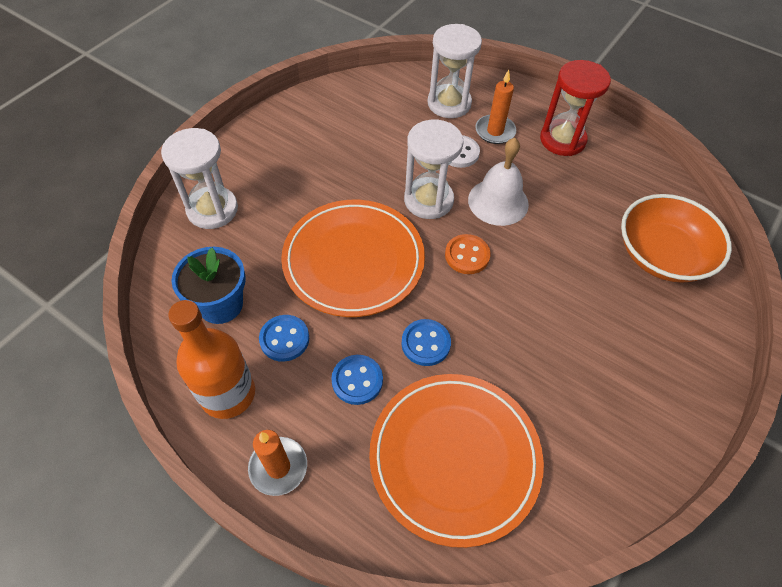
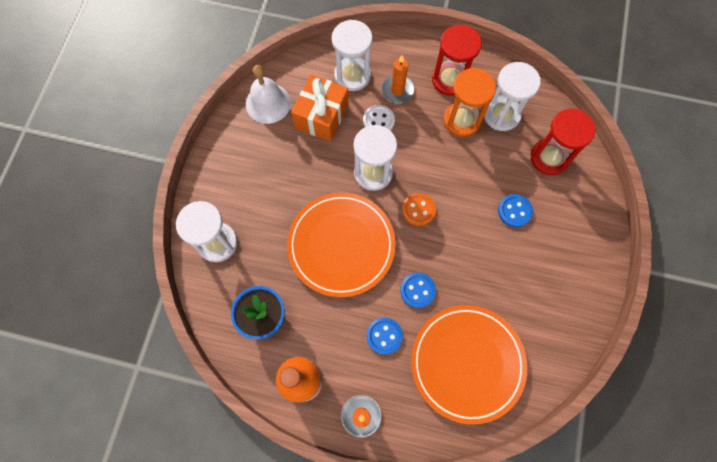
camera: 20 degrees left, 15 degrees up
blue button [259,315,309,362] -> blue button moved to [498,194,533,228]
white bell [468,138,529,226] -> white bell moved to [246,65,291,124]
orange bowl [621,194,732,283] -> red hourglass [531,109,596,175]
none -> orange gift [291,74,349,142]
none -> orange hourglass [443,68,496,137]
none -> white hourglass [484,62,541,131]

